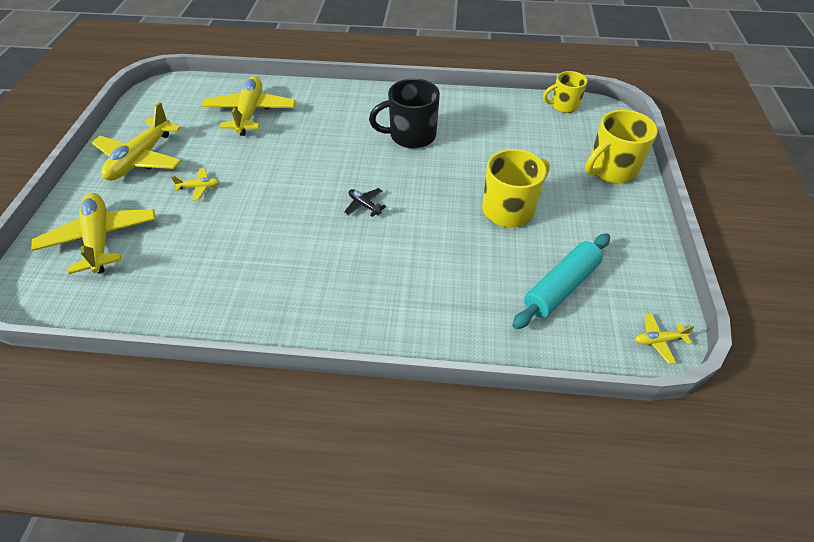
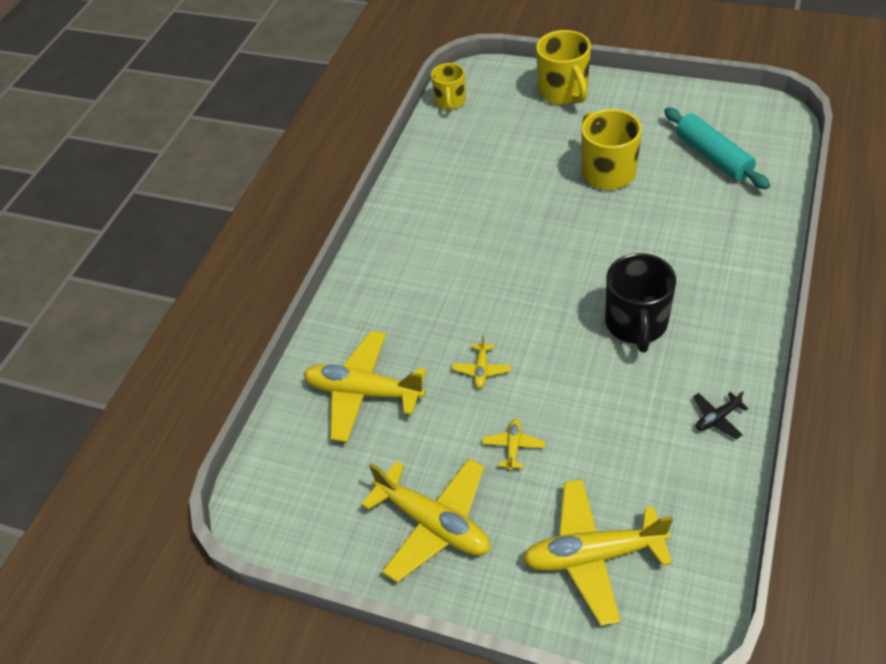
camera: 70 degrees left, 0 degrees up
black plane [344,188,386,217] -> black plane moved to [693,391,748,439]
black mug [369,79,440,149] -> black mug moved to [605,253,676,353]
yellow plane [635,313,694,364] -> yellow plane moved to [452,335,511,388]

